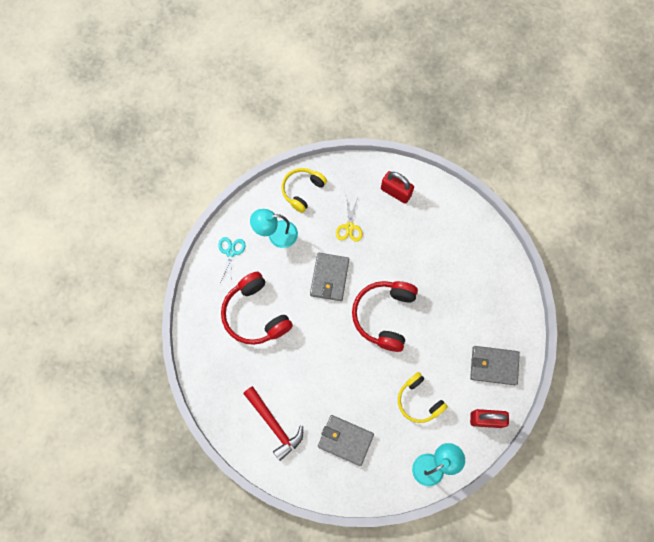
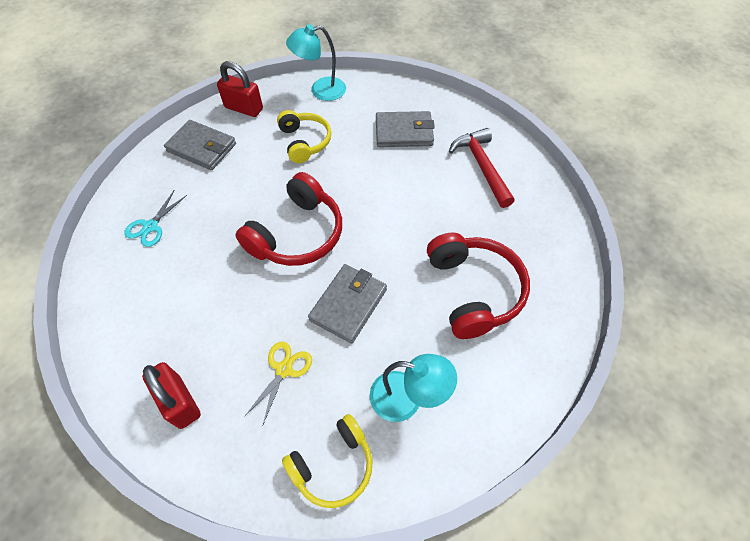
camera: 160 degrees left, 15 degrees down
turquoise scissors [218,237,245,285] -> turquoise scissors moved to [124,191,187,247]
grey wallet [318,415,374,466] -> grey wallet turned 45 degrees counterclockwise [376,111,435,147]

